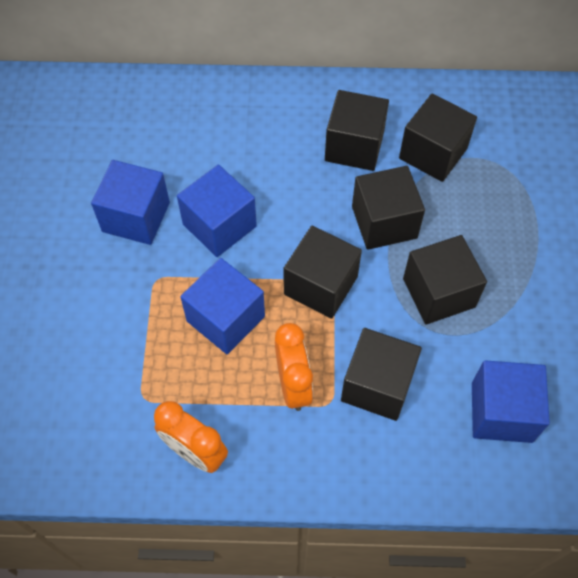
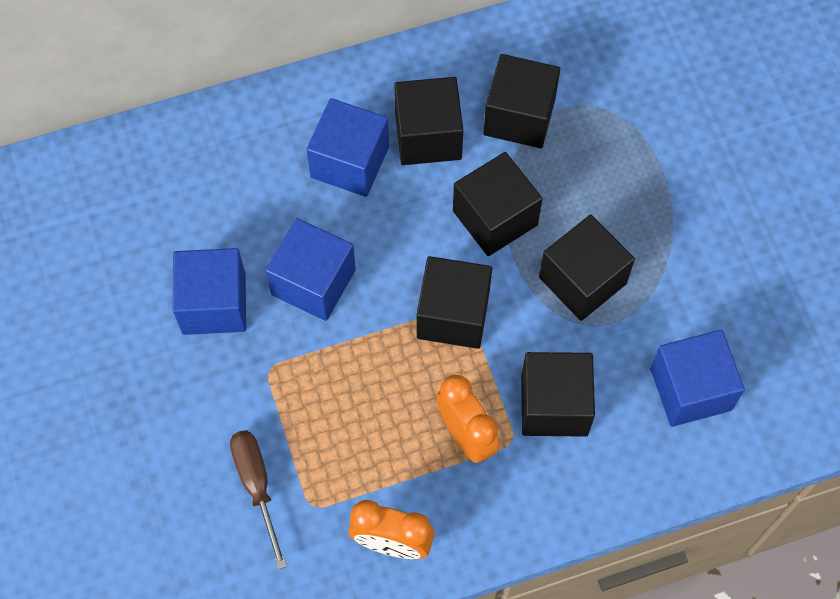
camera: 20 degrees left, 5 degrees up
blue cube [180,258,265,355] -> blue cube moved to [306,98,389,197]
none -> brown screwdriver [230,430,287,570]

